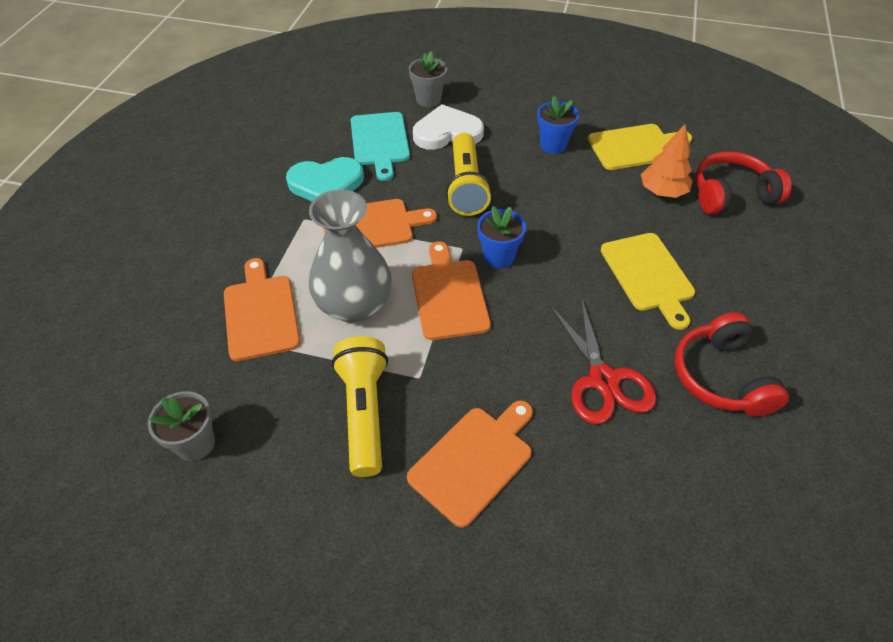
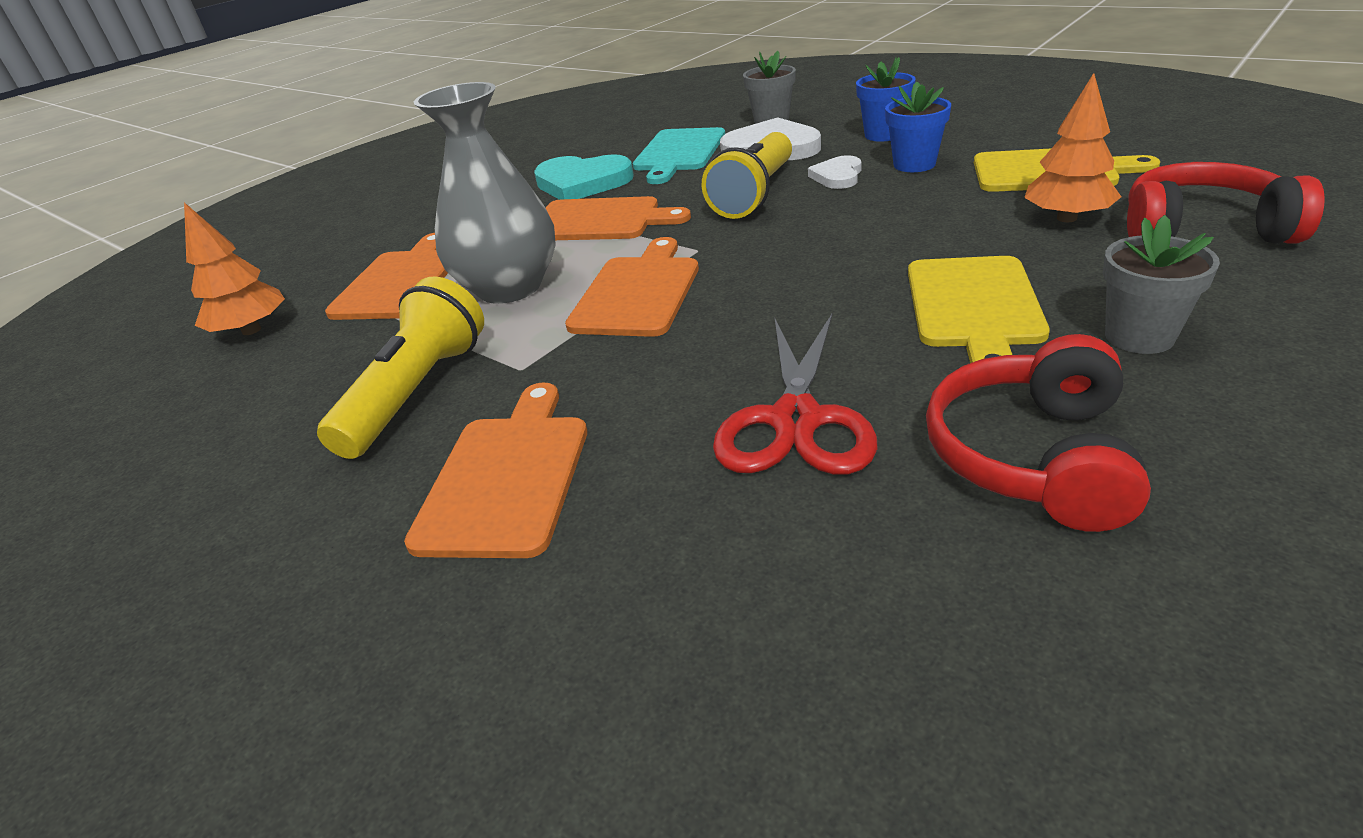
camera: 30 degrees right, 15 degrees down
grey flower pot [148,391,215,461] -> grey flower pot moved to [1103,215,1220,354]
orange cutting board [407,400,533,528] -> orange cutting board turned 60 degrees counterclockwise [404,382,587,558]
blue flower pot [477,206,526,269] -> blue flower pot moved to [856,57,916,142]
none -> orange tree [184,202,285,335]
none -> white heart [808,155,862,189]

